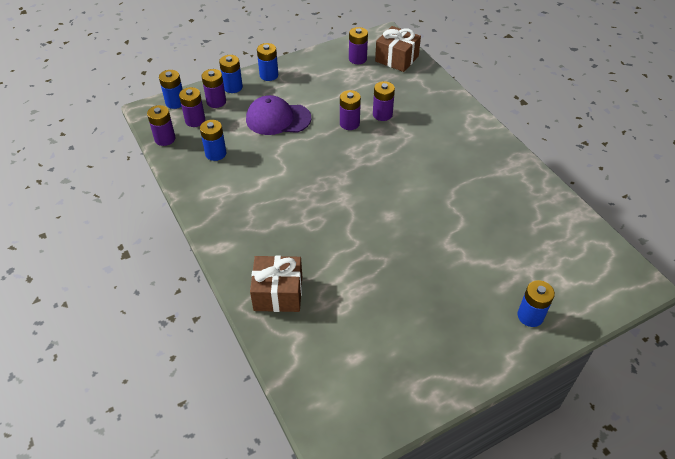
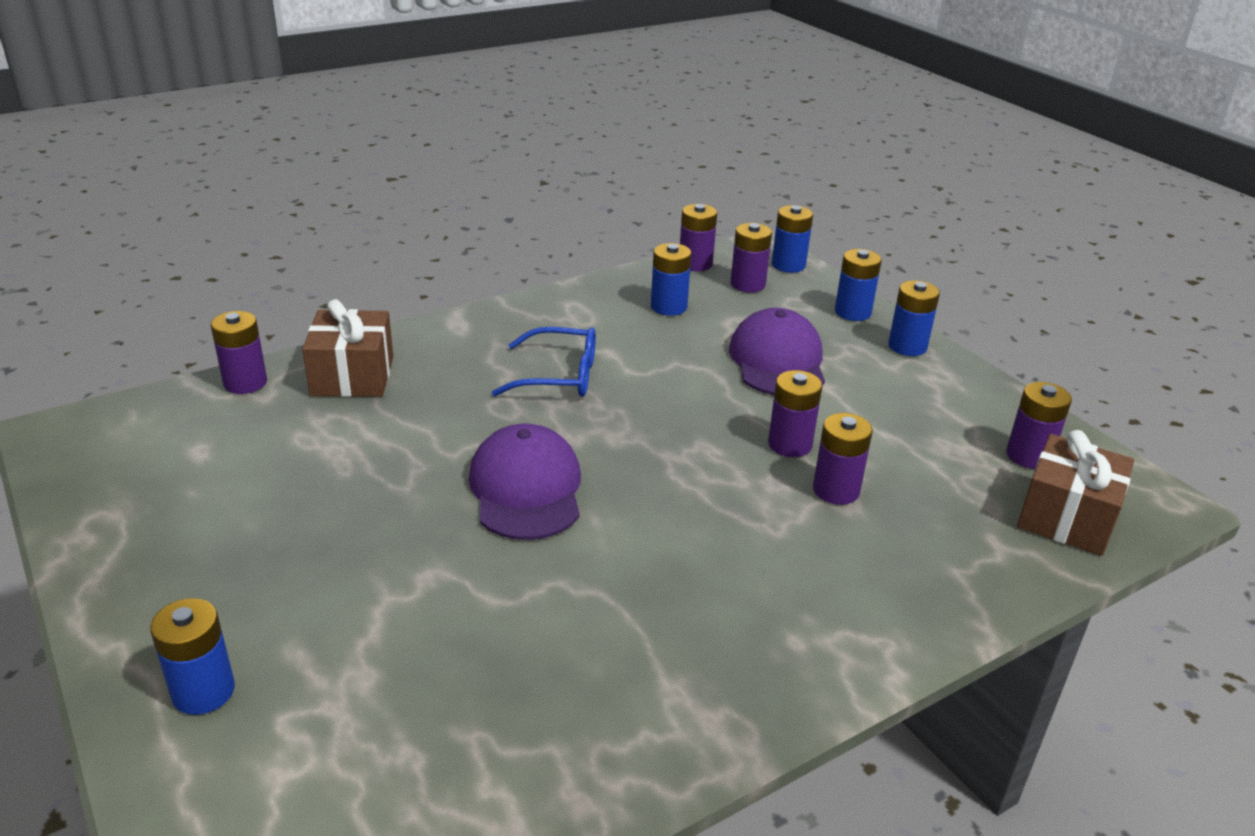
camera: 85 degrees right, 15 degrees down
purple battery [201,69,226,108] -> purple battery moved to [211,311,267,394]
none -> purple cap [469,424,581,540]
none -> blue glasses [491,327,596,397]

